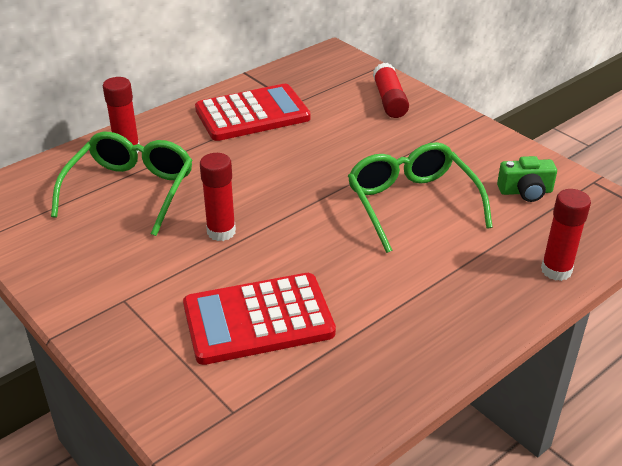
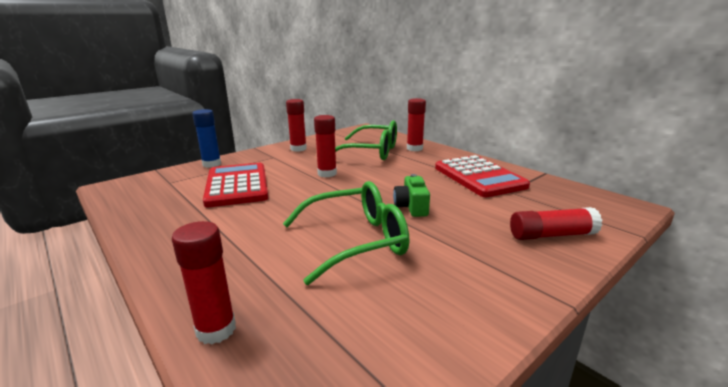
camera: 90 degrees right, 15 degrees down
green camera [497,156,557,202] -> green camera moved to [393,174,430,217]
none -> blue glue stick [192,109,221,168]
none -> red glue stick [286,99,307,152]

